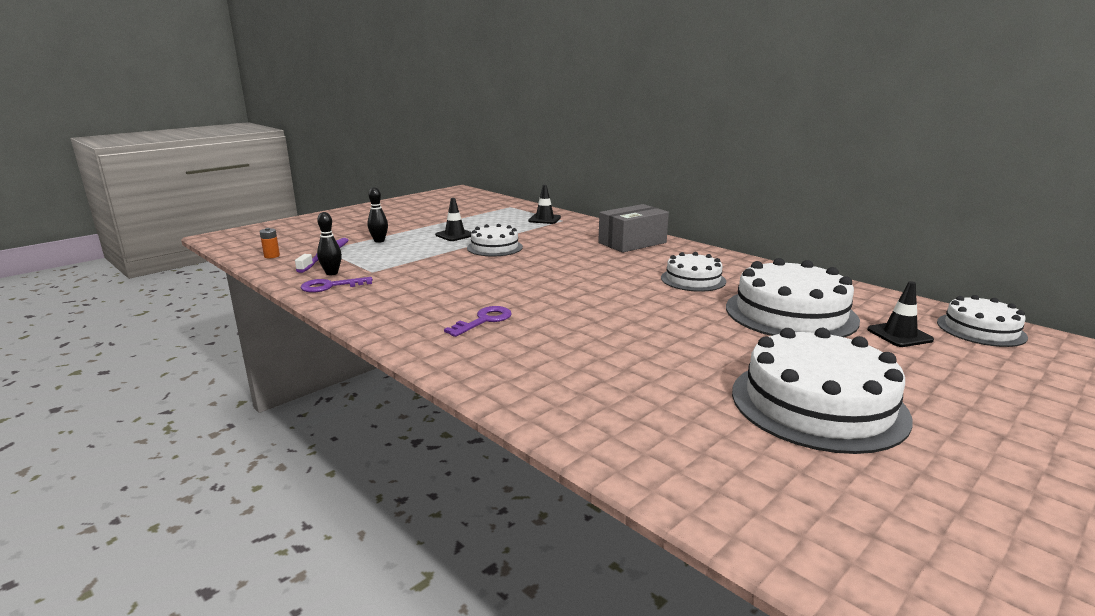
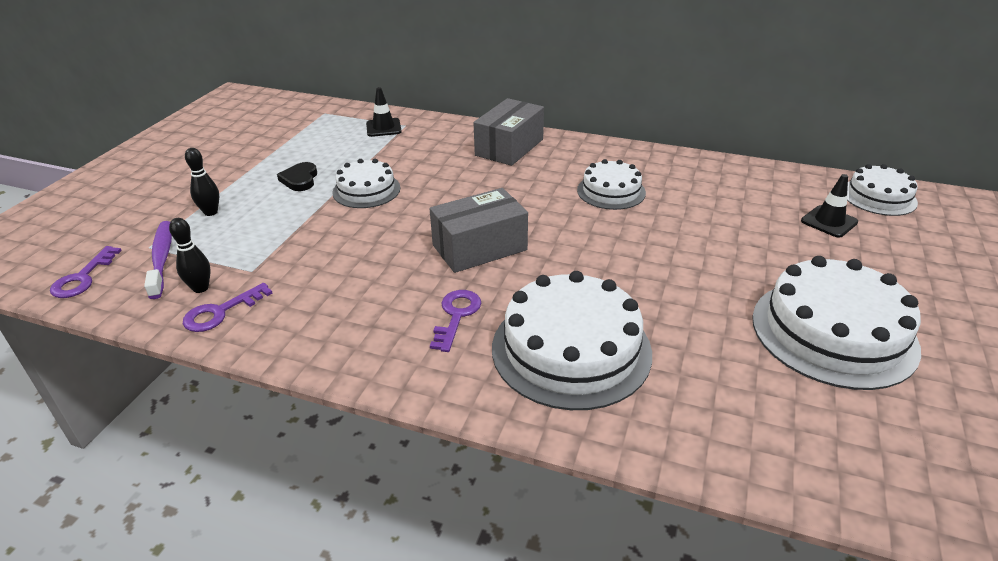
camera: 25 degrees left, 15 degrees up
orange battery [260,228,280,258] -> purple key [50,246,122,298]
black traffic cone [435,198,472,241] -> black heart [277,162,317,191]
white cake [726,258,860,337] -> white cake moved to [492,271,652,410]
none -> grey box [429,188,528,273]

